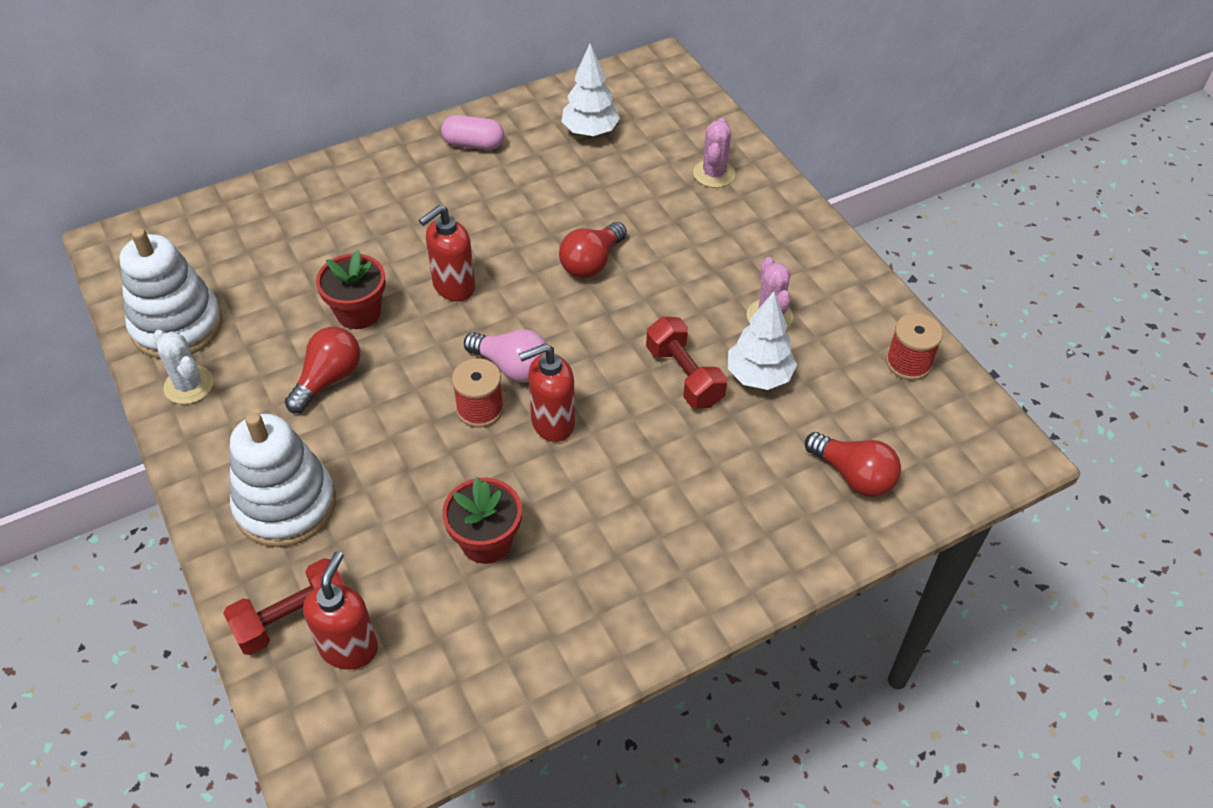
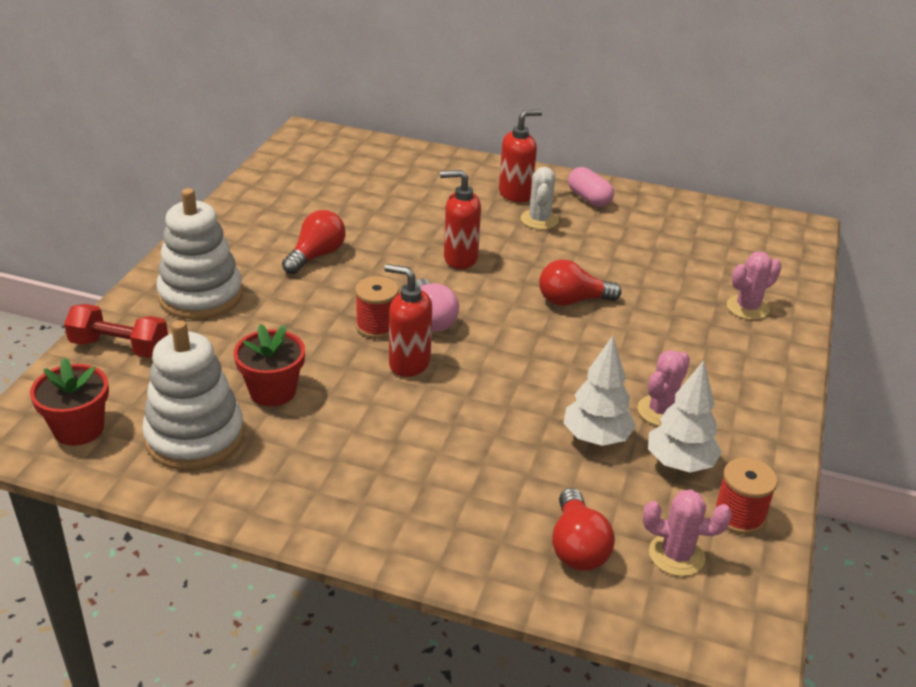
camera: 45 degrees right, 15 degrees down
white stacking toy [119,228,222,359] -> white stacking toy moved to [142,320,244,470]
white cactus [153,330,214,404] -> white cactus moved to [521,167,559,230]
red light bulb [285,327,360,413] -> red light bulb turned 45 degrees counterclockwise [282,210,346,274]
red soap dispenser [303,551,378,670] -> red soap dispenser moved to [499,110,542,203]
red flower pot [316,250,385,329] -> red flower pot moved to [30,358,109,446]
white tree [561,44,620,137] -> white tree moved to [648,360,722,473]
red dumbbell [646,317,727,408] -> none
none -> pink cactus [643,490,732,576]

